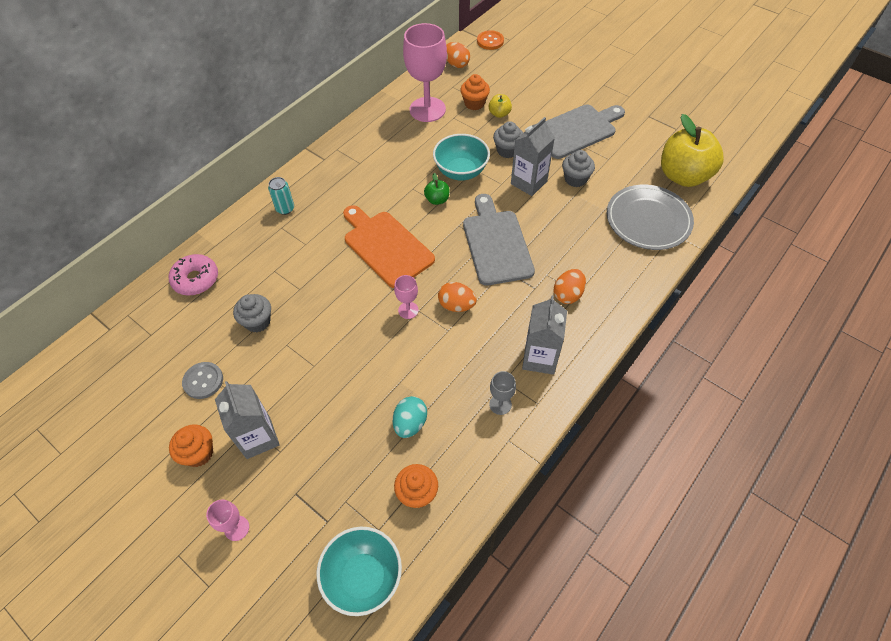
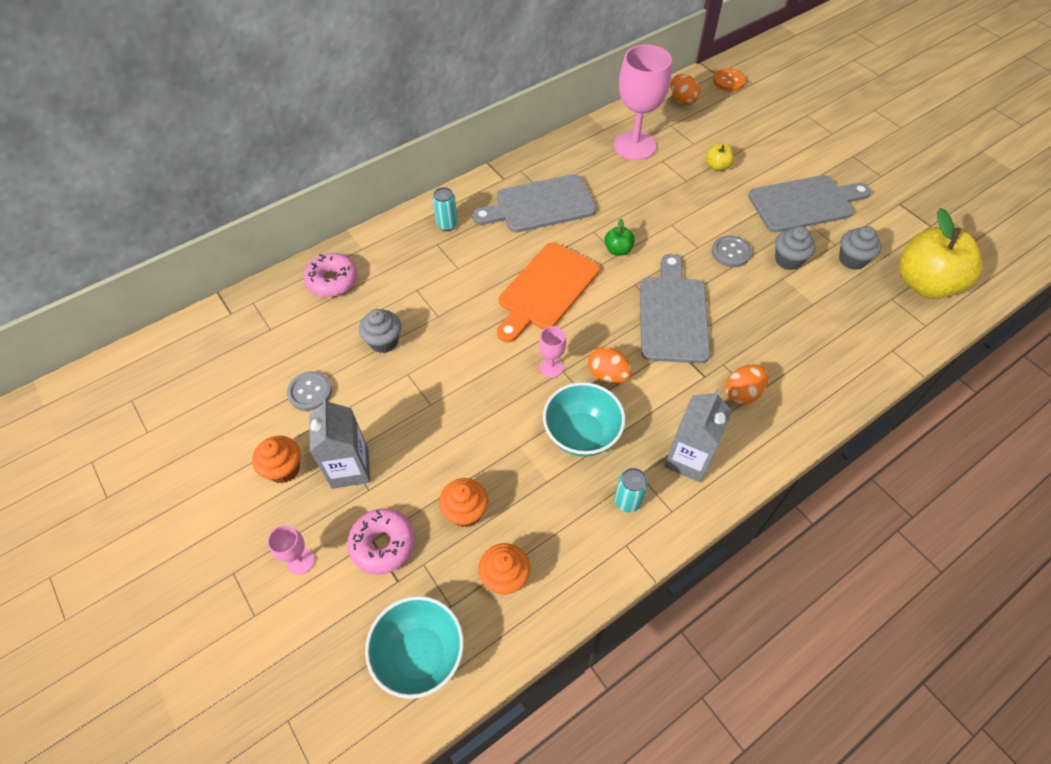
camera: 15 degrees right, 0 degrees up
orange cutting board [343,205,435,288] -> orange cutting board turned 120 degrees counterclockwise [497,242,600,342]
turquoise egg [393,396,427,438] -> none
turquoise bowl [433,134,490,180] -> turquoise bowl moved to [543,382,625,457]
orange cupcake [460,74,490,110] -> orange cupcake moved to [439,478,488,527]
grey goblet [489,371,516,415] -> turquoise can [614,468,648,512]
grey cupcake [493,121,523,158] -> grey cupcake moved to [839,226,881,270]
grey carton [511,117,555,196] -> grey button [712,235,752,267]
grey plate [607,185,694,250] -> none
none -> pink donut [347,509,415,574]
none -> grey cutting board [472,174,596,233]

